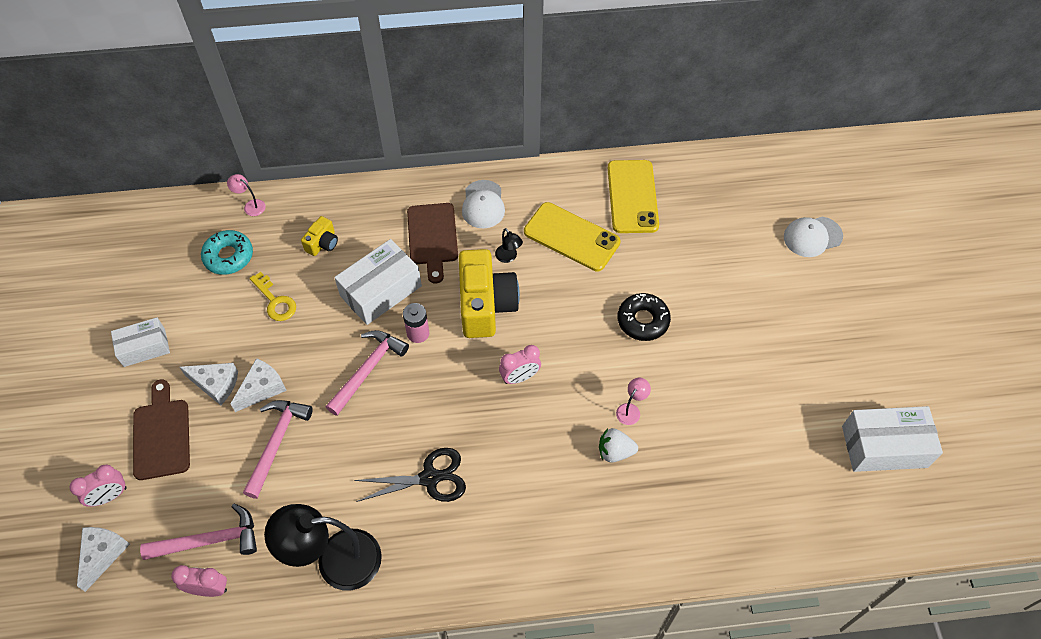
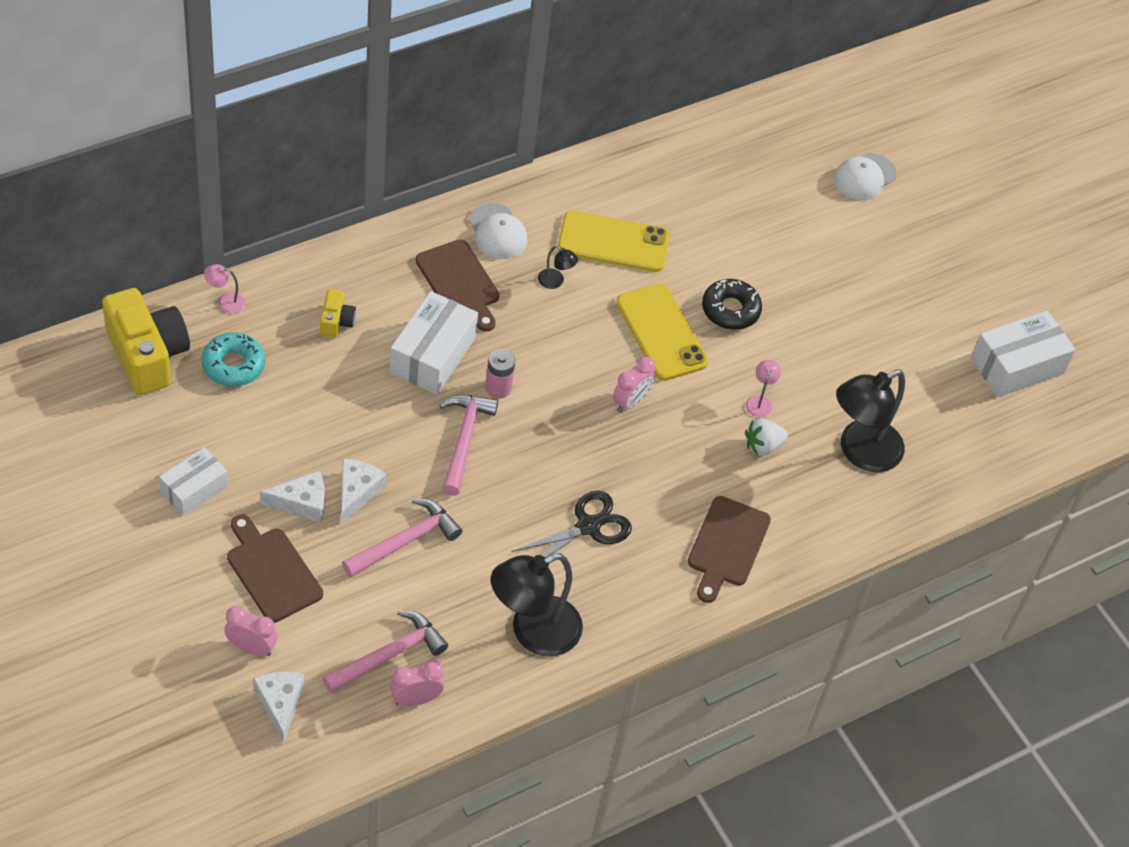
camera: 30 degrees left, 5 degrees down
pink clock [70,465,127,507] -> pink clock turned 105 degrees counterclockwise [224,606,277,656]
pink hammer [243,400,313,499] -> pink hammer turned 60 degrees clockwise [342,498,462,577]
yellow key [249,272,296,321] -> none
yellow camera [459,249,520,338] -> yellow camera moved to [102,288,190,395]
yellow phone [608,160,659,233] -> yellow phone moved to [616,284,709,381]
none -> brown cutting board [688,496,771,603]
none -> black lamp [836,369,905,472]

